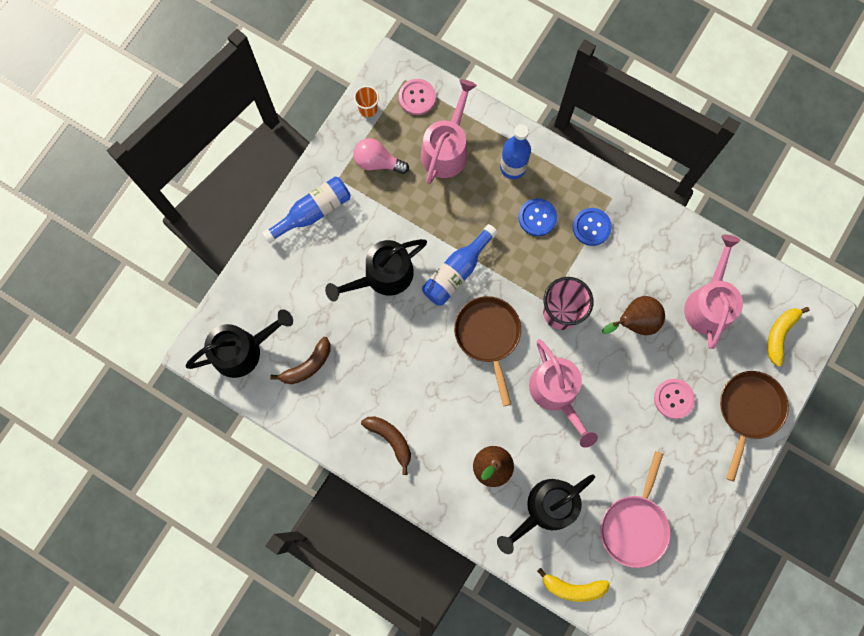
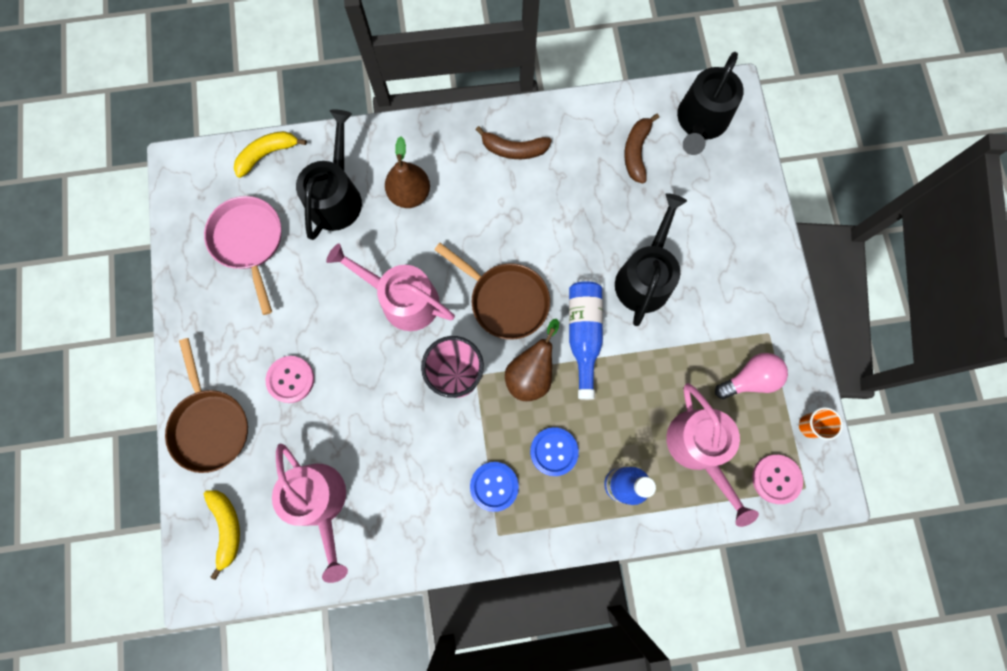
camera: 140 degrees right, 0 degrees up
blue bottle [262,177,351,244] -> none
brown pear [602,296,665,335] -> brown pear moved to [505,319,559,401]

